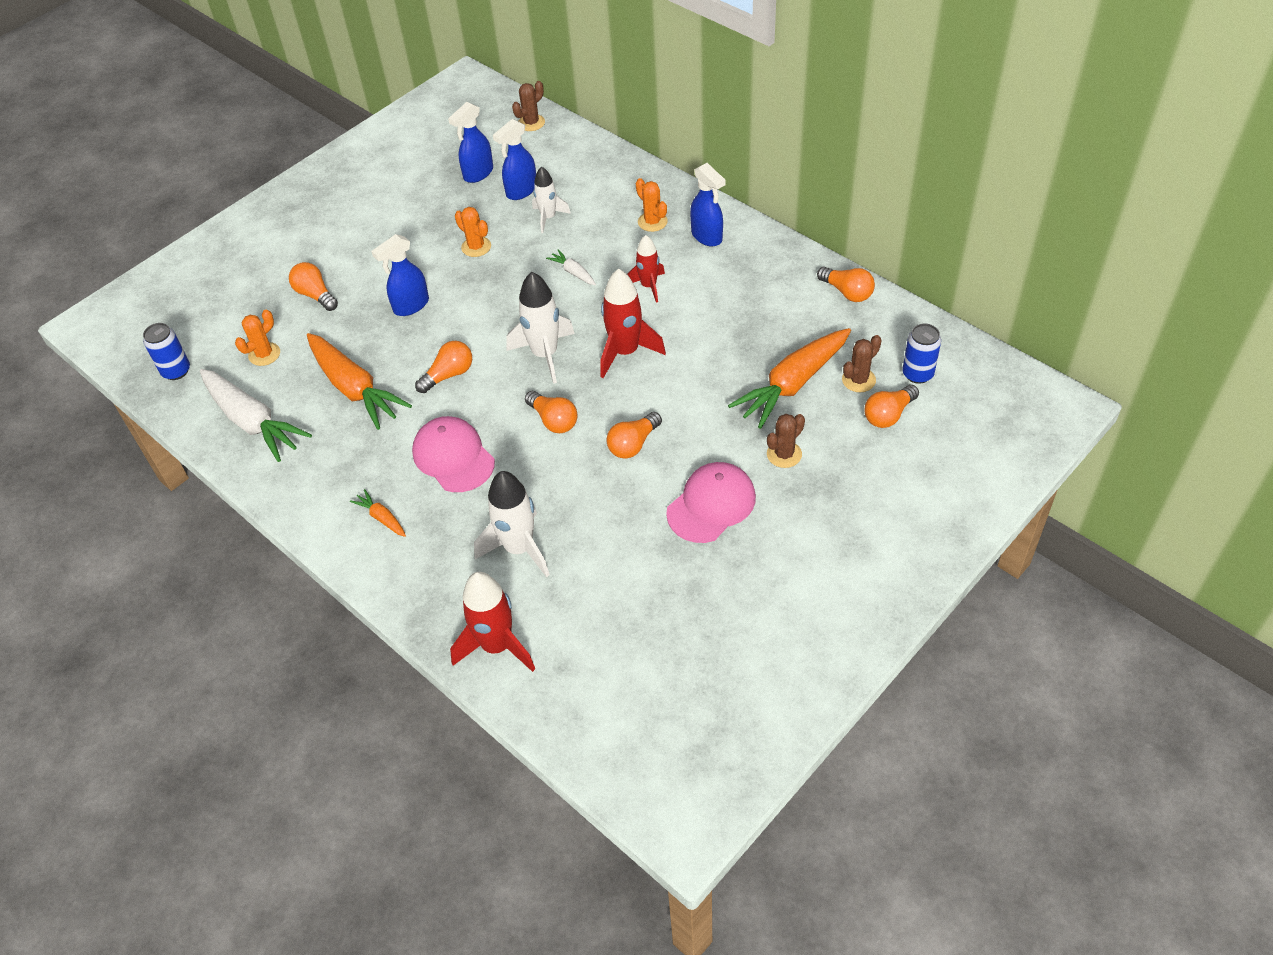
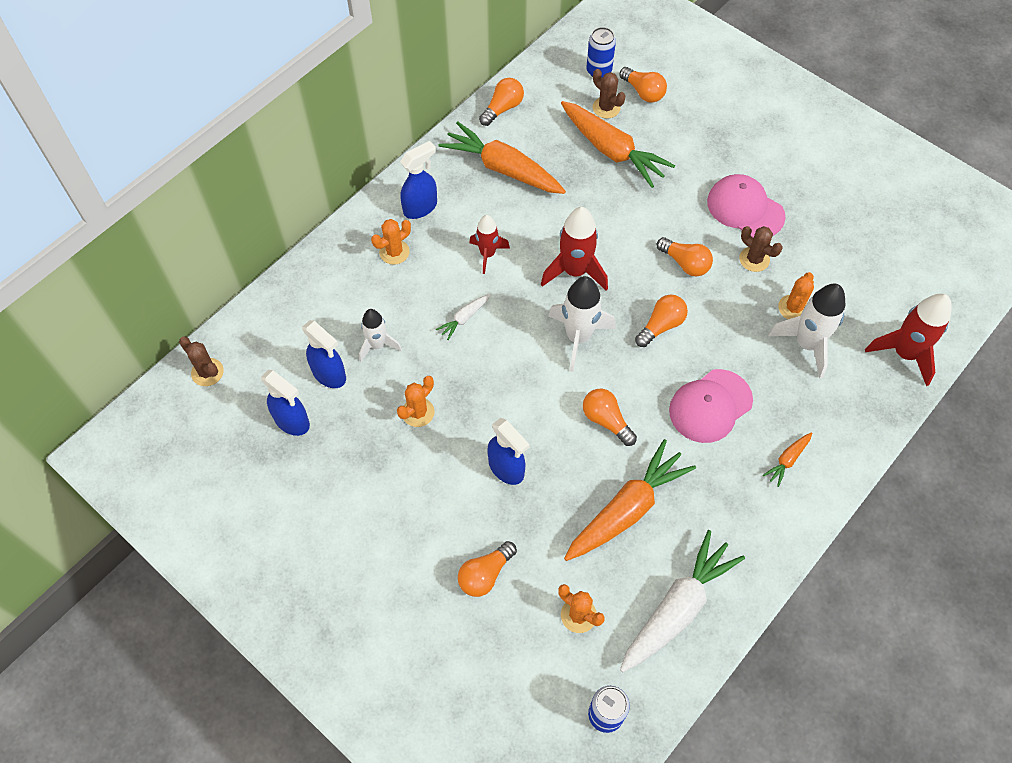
camera: 95 degrees left, 10 degrees up
brown cactus [767,414,805,468] -> brown cactus moved to [739,226,782,272]
none -> orange carrot [439,122,566,194]
none -> orange cactus [778,272,814,319]

